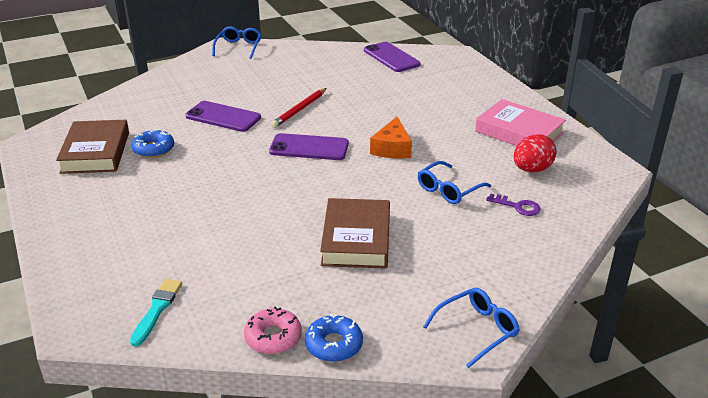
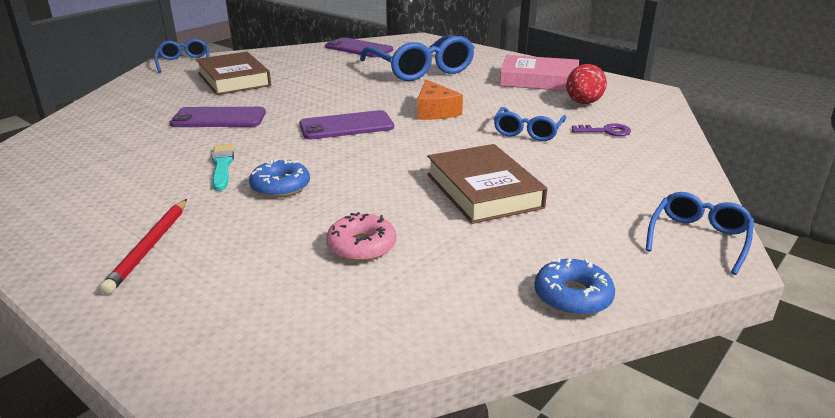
camera: 25 degrees left, 5 degrees down
brown book [56,120,129,174] -> brown book moved to [196,52,271,95]
turquoise brush [130,279,182,347] -> turquoise brush moved to [212,144,234,191]
blue donut [132,129,174,158] -> blue donut moved to [249,159,310,198]
pink donut [244,306,302,354] -> pink donut moved to [326,212,396,261]
red pencil [271,88,327,128] -> red pencil moved to [100,199,187,295]
none -> blue glasses [360,35,475,81]

